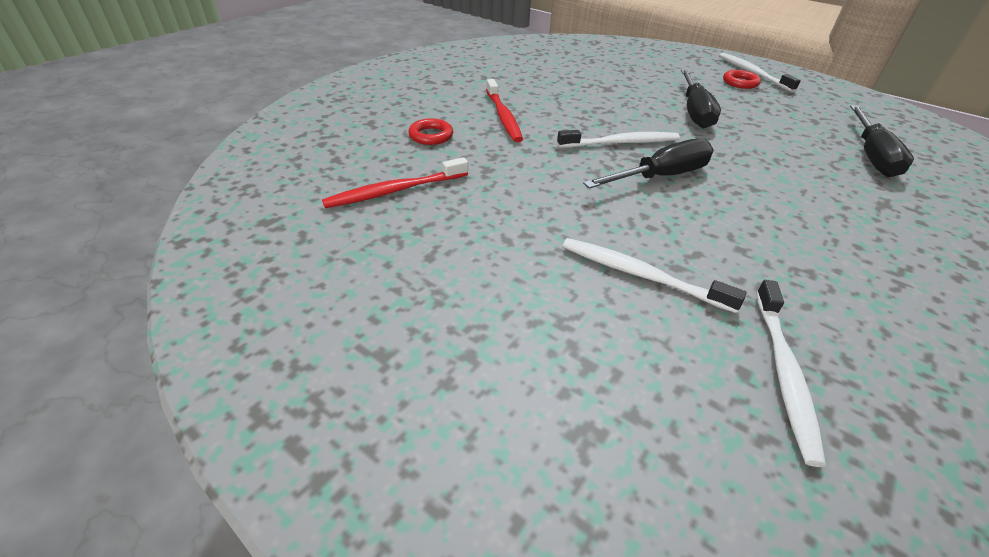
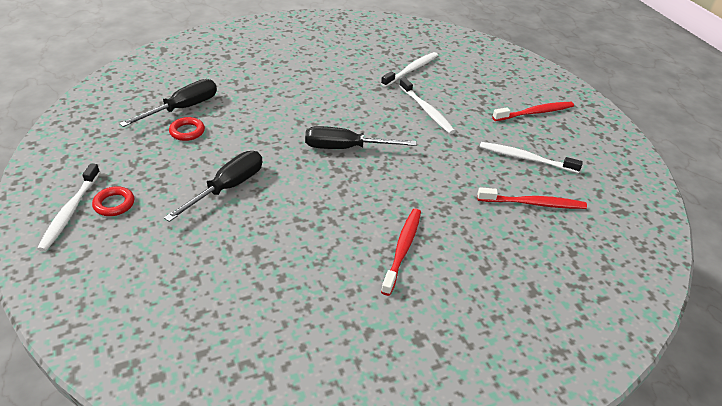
camera: 150 degrees left, 0 degrees up
red ring [408,118,453,145] -> red ring moved to [169,117,205,141]
white toothbrush [557,130,680,148] -> white toothbrush moved to [480,142,583,173]
none -> red toothbrush [492,102,574,121]

